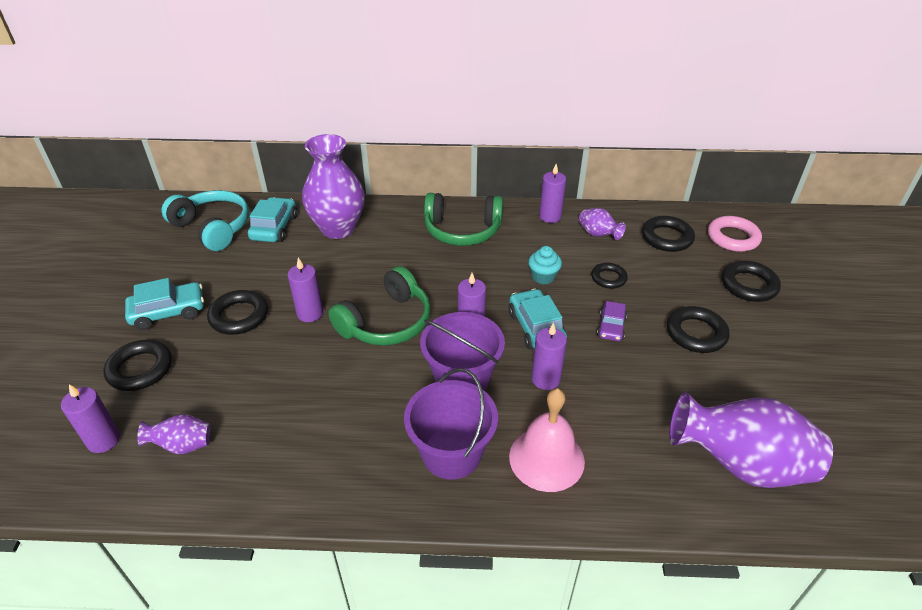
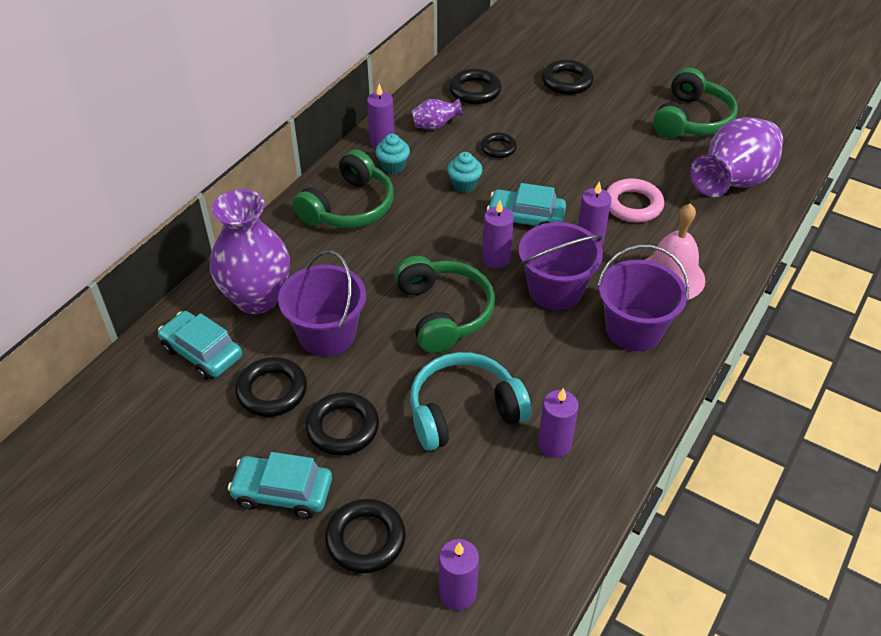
camera: 60 degrees left, 5 degrees up
turquoise car [125,278,204,330] -> turquoise car turned 90 degrees counterclockwise [228,452,332,518]
purple vase [137,414,211,454] -> none
turquoise headphones [161,190,249,251] -> turquoise headphones moved to [410,352,531,451]
purple candle [287,258,323,322] -> purple candle moved to [538,388,579,458]
purple car [597,301,627,341] -> none
black ring [667,306,730,353] -> black ring moved to [235,357,307,417]
pink ring [708,216,762,252] -> pink ring moved to [606,179,664,223]
none -> purple bucket [278,250,366,357]
none -> turquoise cupcake [375,134,410,174]
none -> green headphones [653,68,738,138]

